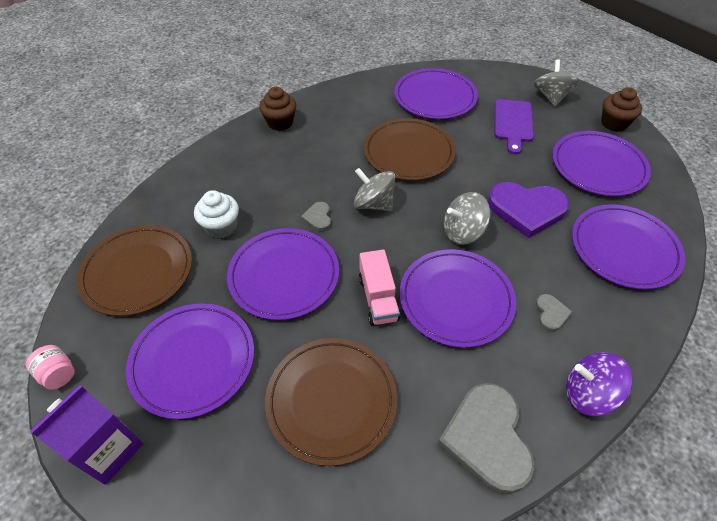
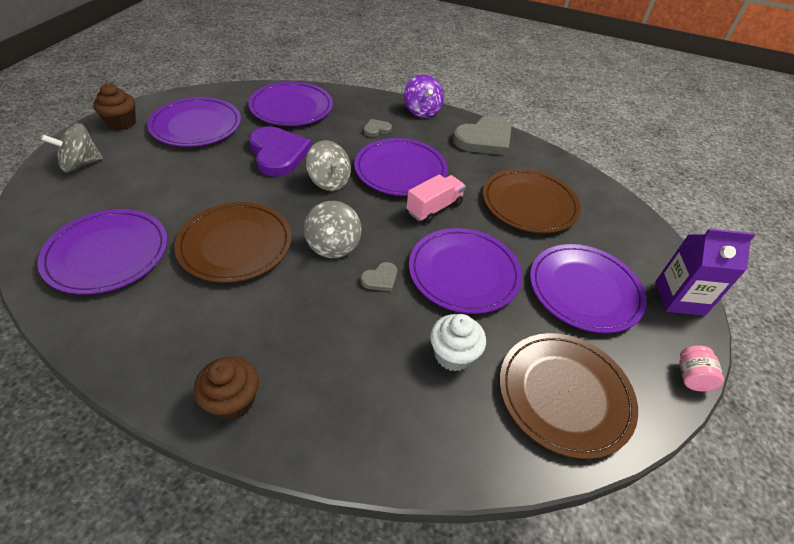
camera: 125 degrees left, 5 degrees down
purple cutting board [495,99,534,154] -> none

